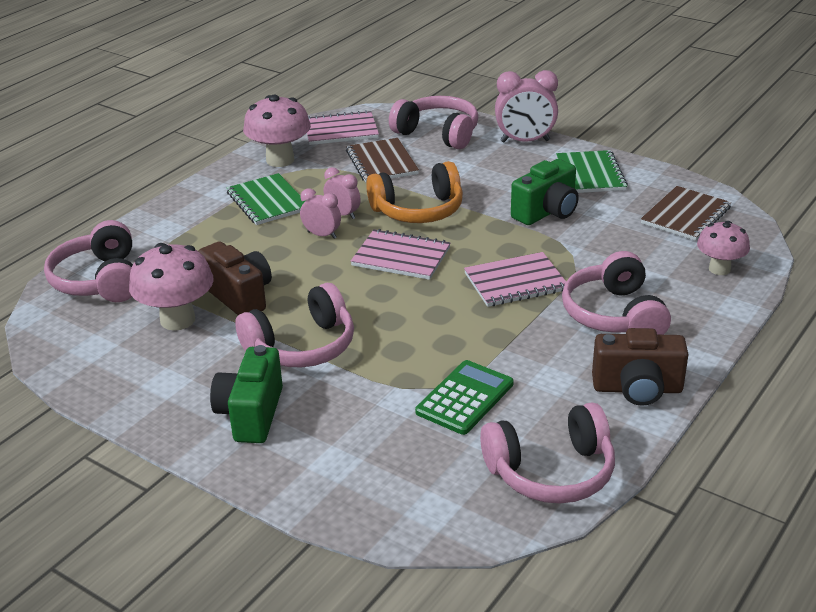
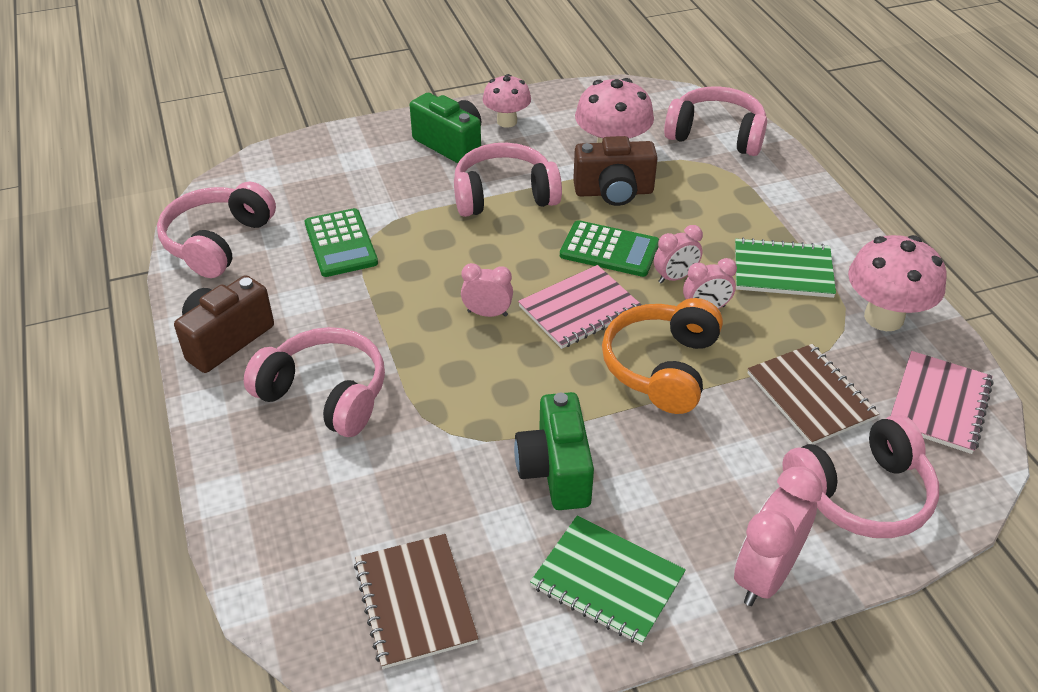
camera: 125 degrees right, 10 degrees up
pink headphones [235,283,354,368] -> pink headphones turned 75 degrees clockwise [454,143,562,217]
brown notebook [346,138,419,183] -> brown notebook turned 45 degrees clockwise [748,344,879,445]
pink notebook [464,252,566,307] -> none
pink mushroom [697,221,750,275] -> pink mushroom moved to [483,74,531,128]
none -> pink clock [461,263,513,317]
none -> green calculator [560,220,659,277]

